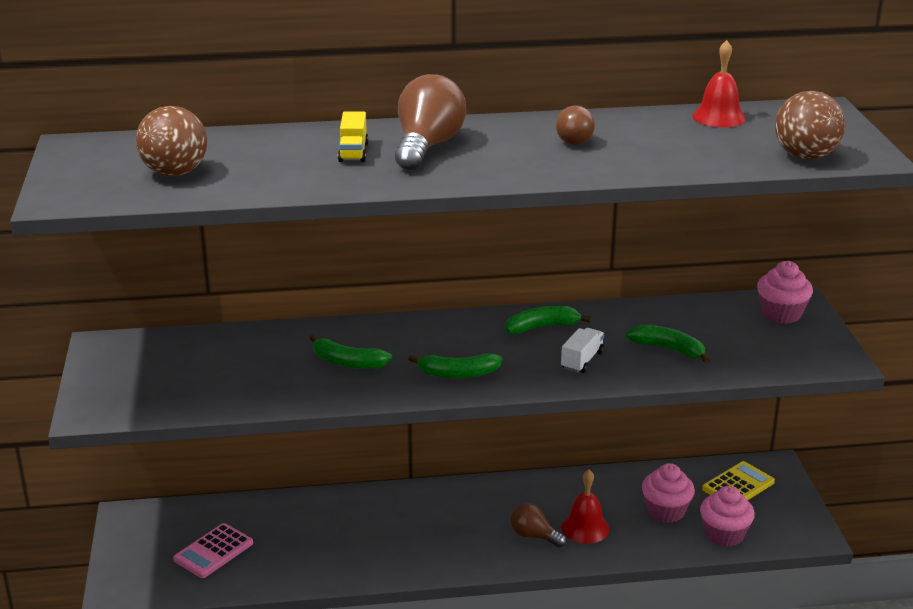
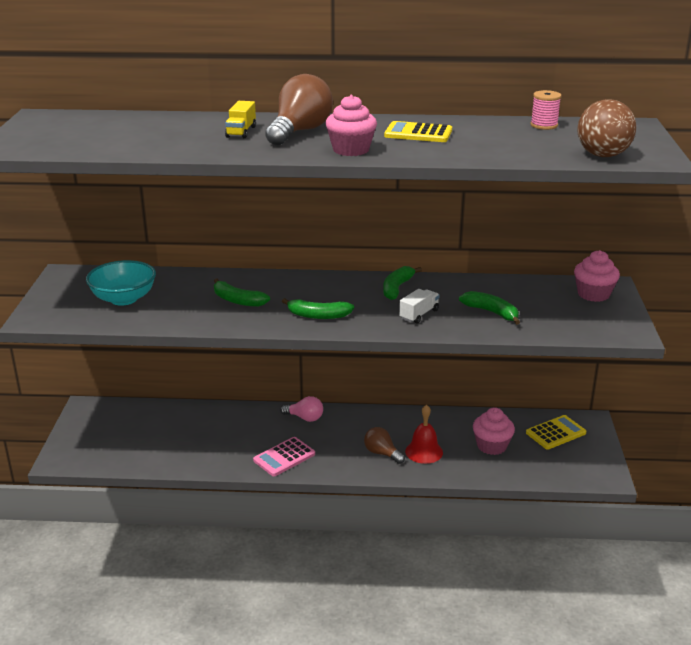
camera: 10 degrees right, 0 degrees up
brown ball [136,106,207,176] -> none
pink calculator [173,523,253,578] -> pink calculator moved to [253,437,315,476]
green banana [505,306,592,334] -> green banana turned 60 degrees counterclockwise [383,266,422,300]
brown light bulb [556,106,595,145] -> yellow calculator [384,121,452,142]
red bell [692,40,746,127] -> pink spool [531,90,561,130]
pink cupcake [700,486,755,547] -> pink cupcake moved to [326,95,377,156]
none -> turquoise bowl [86,260,156,306]
none -> pink light bulb [280,396,323,422]

